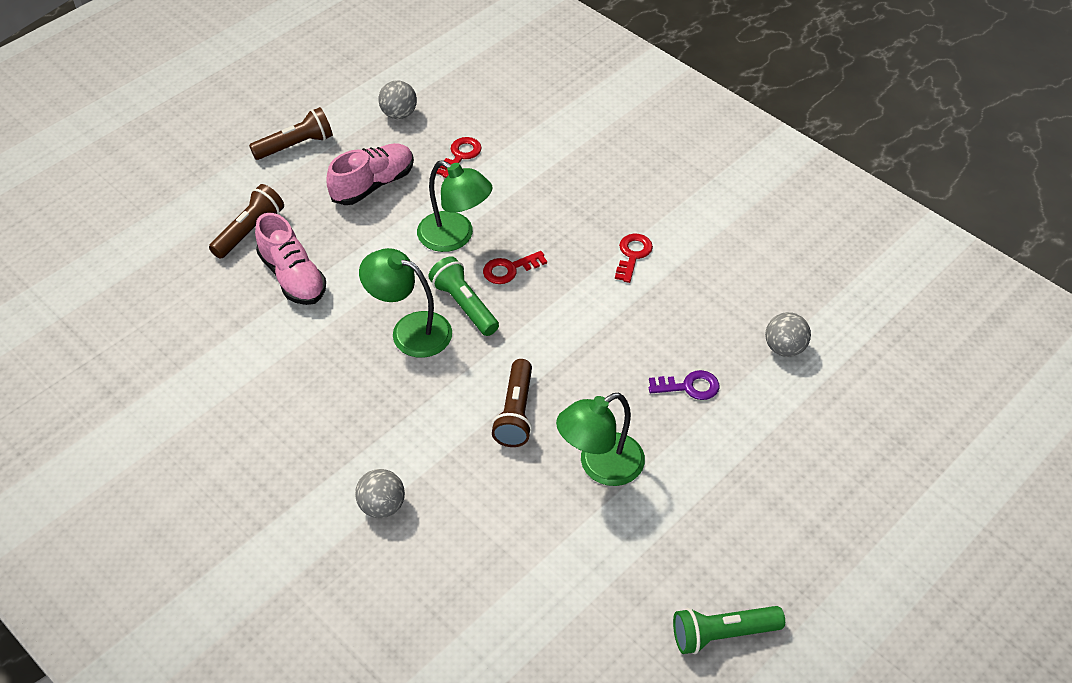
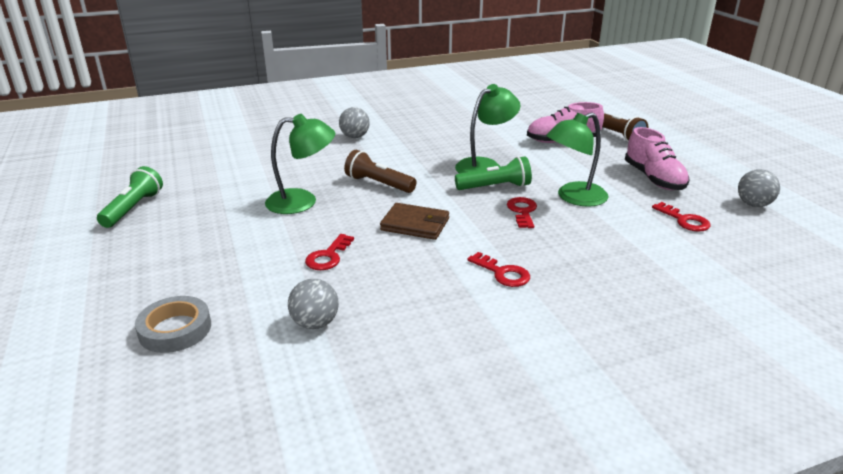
camera: 115 degrees right, 20 degrees down
brown flashlight [249,107,333,160] -> none
green lamp [556,393,645,486] -> green lamp turned 90 degrees clockwise [265,114,335,214]
purple key [649,370,720,400] -> red key [305,234,354,270]
none -> grey tape [135,296,211,353]
none -> brown wallet [380,203,449,240]

